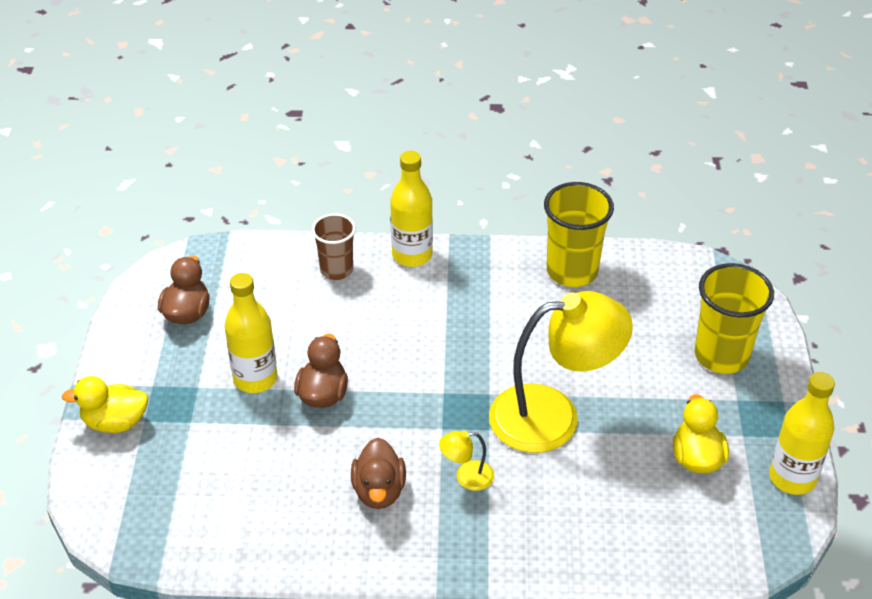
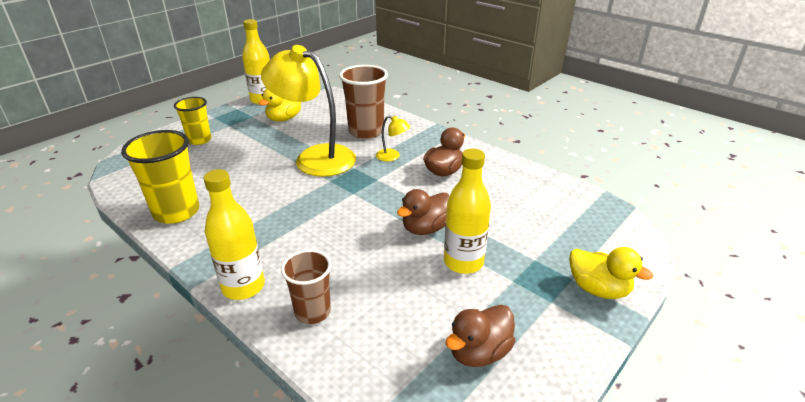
camera: 140 degrees left, 10 degrees down
yellow cup [694,263,774,374] -> yellow cup [174,97,211,145], size x0.64
none -> brown cup [339,65,388,139]

